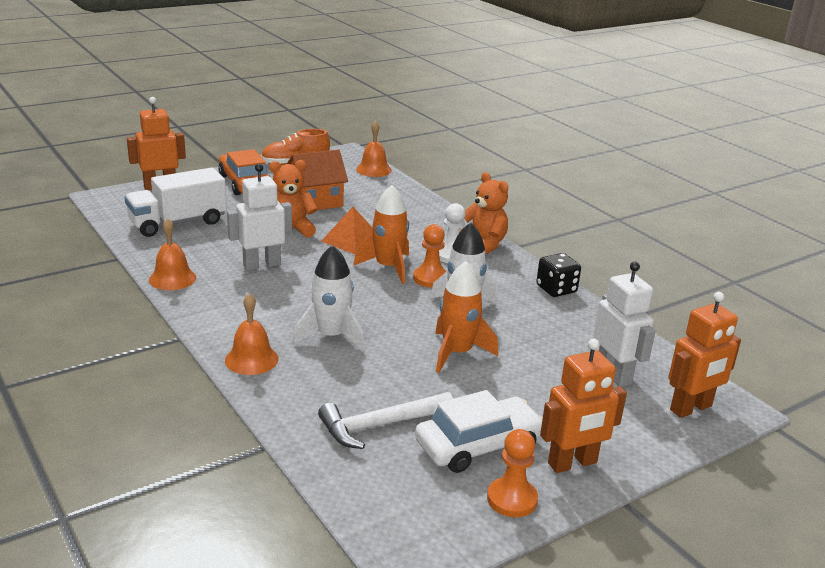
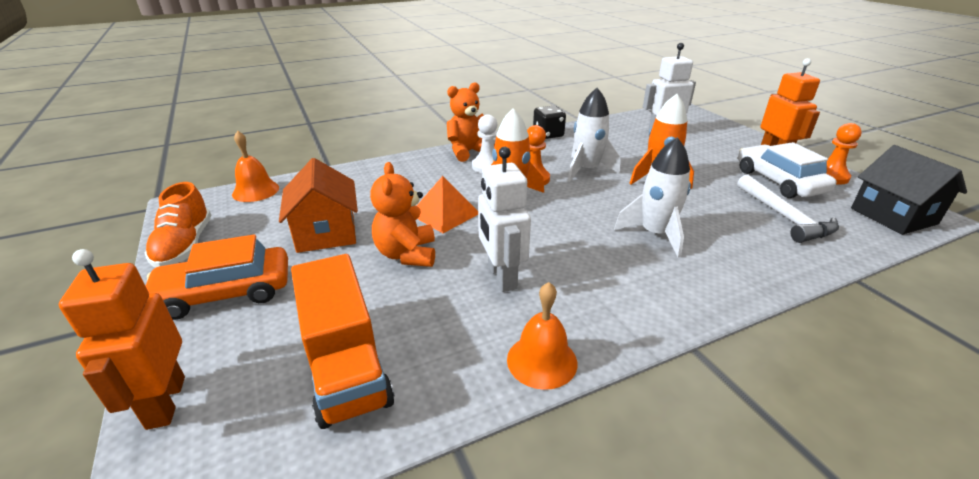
camera: 80 degrees left, 5 degrees up
white truck [125,167,227,237] -> orange truck [291,254,394,429]
orange bell [225,293,279,375] -> none
orange robot [669,292,741,418] -> none
none -> black house [851,145,967,235]

